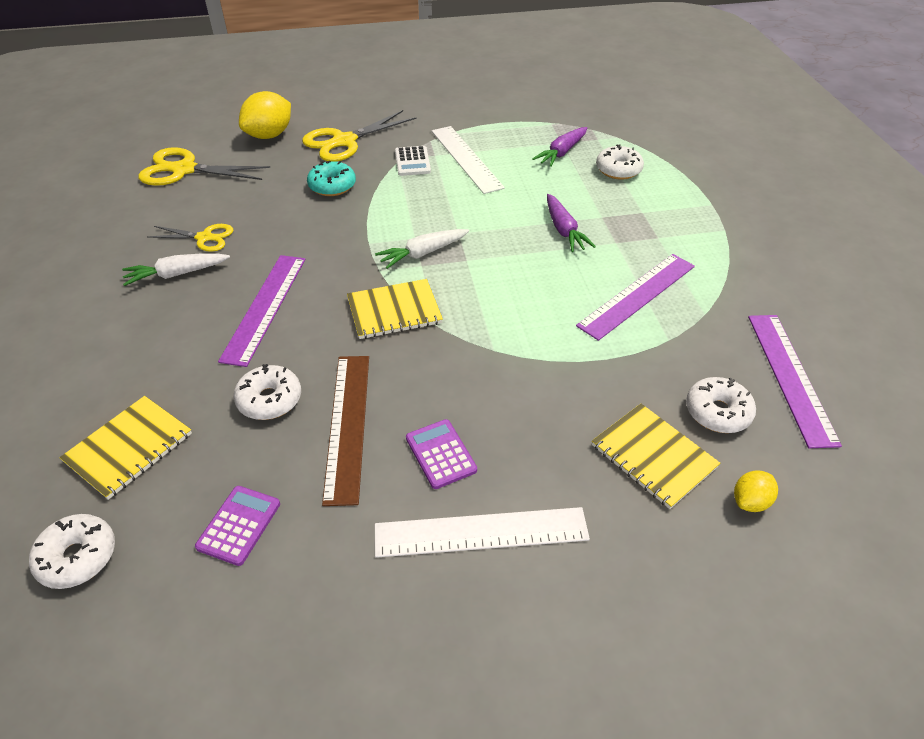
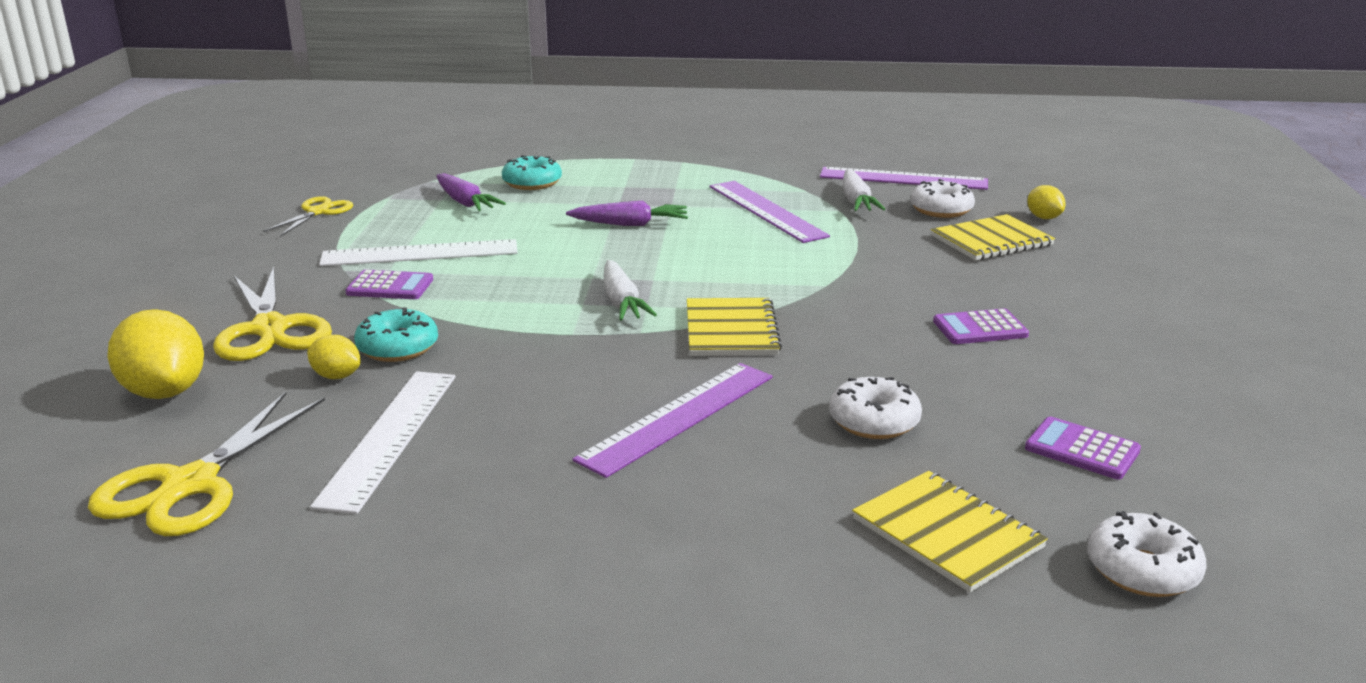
camera: 75 degrees left, 20 degrees down
white carrot [122,254,230,286] -> white carrot moved to [843,169,885,211]
yellow scissors [148,224,233,252] -> yellow scissors moved to [263,196,353,237]
purple ruler [218,255,305,367] -> purple ruler turned 75 degrees counterclockwise [572,363,773,478]
brown ruler [322,356,369,506] -> none
white ruler [375,507,590,558] -> white ruler moved to [310,371,456,514]
white calculator [395,146,431,176] -> purple calculator [345,270,433,299]
white donut [596,144,644,180] -> turquoise donut [502,155,562,190]
none -> yellow lemon [307,335,361,379]

